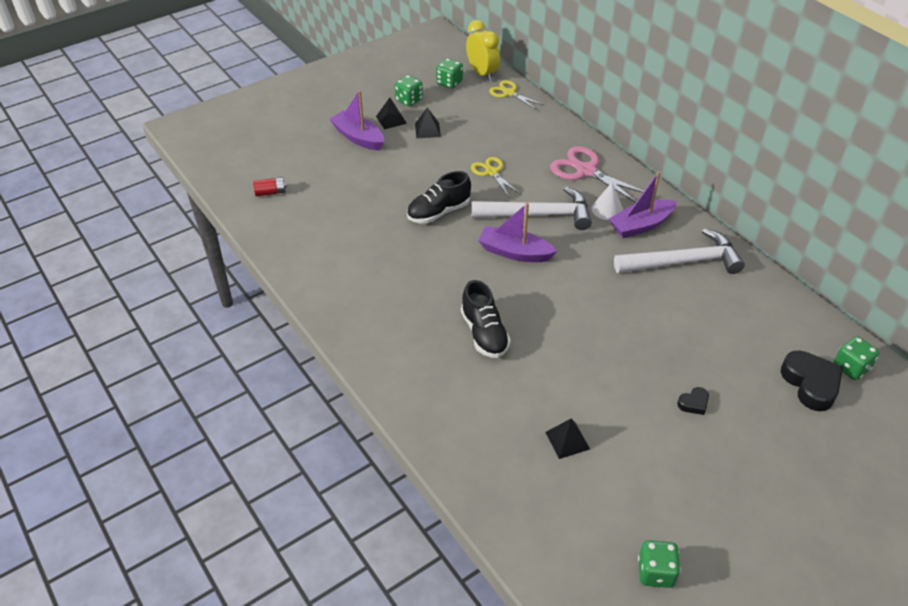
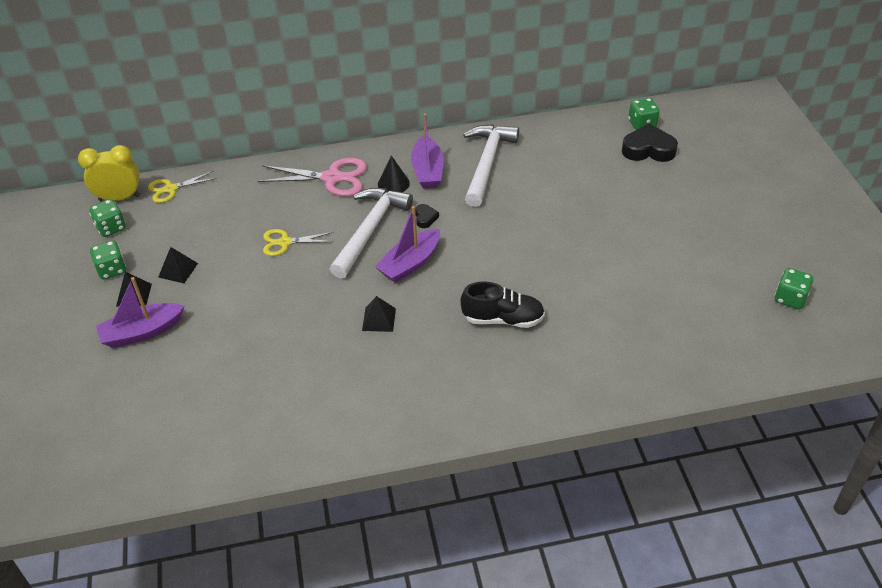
camera: 65 degrees left, 0 degrees up
red battery [253,177,287,197] -> none
black shoe [407,171,471,224] -> none
black pyramid [545,418,590,459] -> black pyramid moved to [362,296,396,332]
pink scissors [550,146,644,203] -> pink scissors turned 150 degrees counterclockwise [257,158,367,196]
white cone [592,182,623,220] -> black cone [378,155,410,192]
black heart [677,387,709,415] -> black heart moved to [415,204,439,228]

